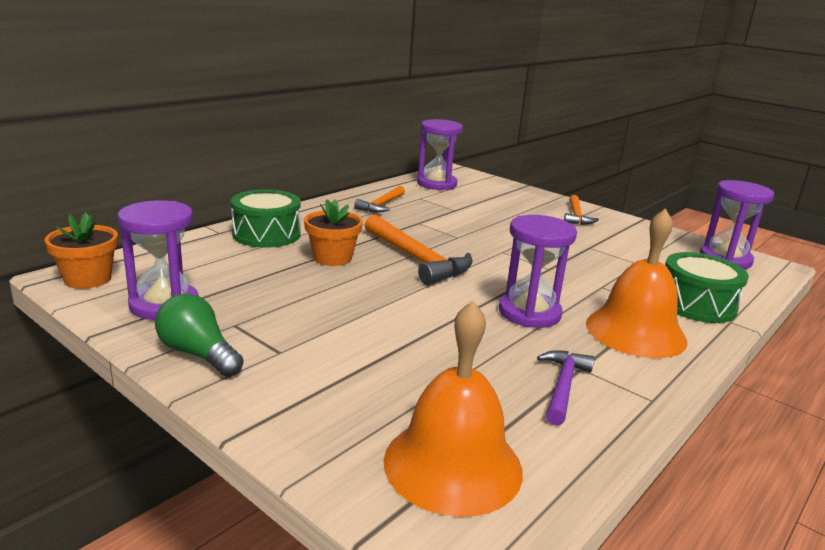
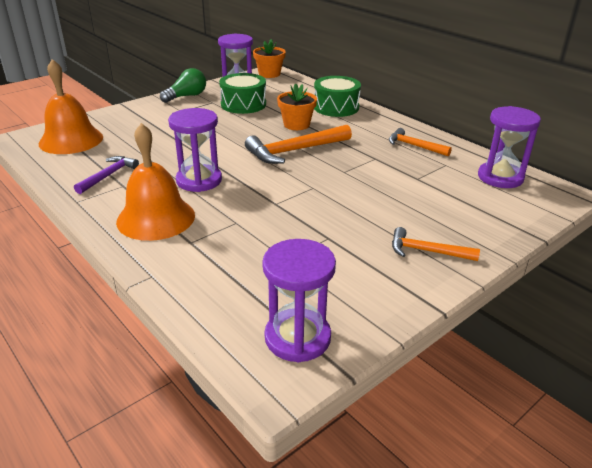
camera: 100 degrees right, 10 degrees up
purple hammer [537,350,595,426] -> purple hammer turned 90 degrees counterclockwise [74,156,139,194]
green drum [665,252,749,323] -> green drum moved to [219,73,266,114]

